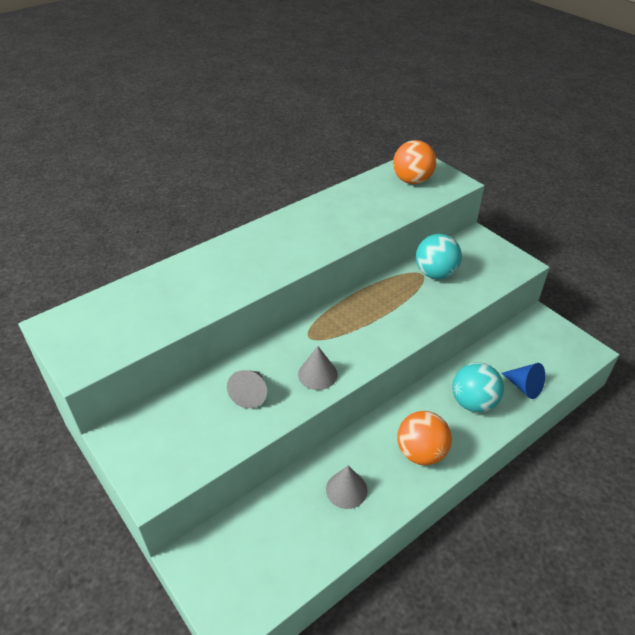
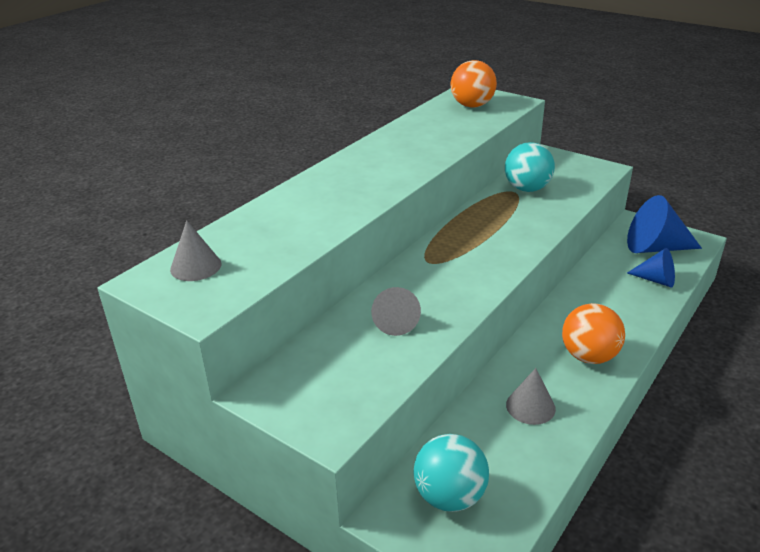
camera: 15 degrees left, 10 degrees down
grey cone [298,346,338,390] -> grey cone moved to [170,220,222,281]
turquoise ball [452,362,504,413] -> turquoise ball moved to [414,434,489,512]
none -> blue cone [627,195,702,253]

